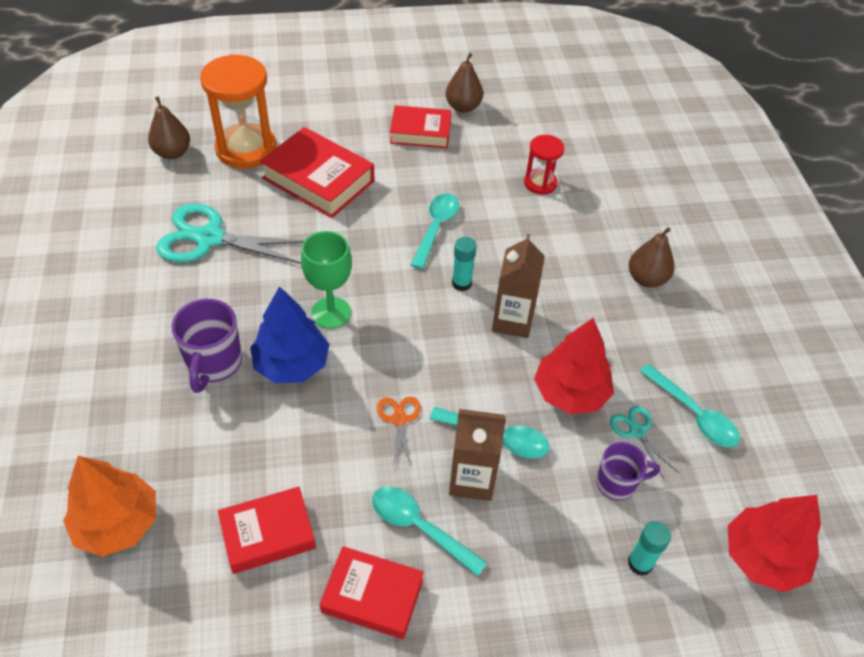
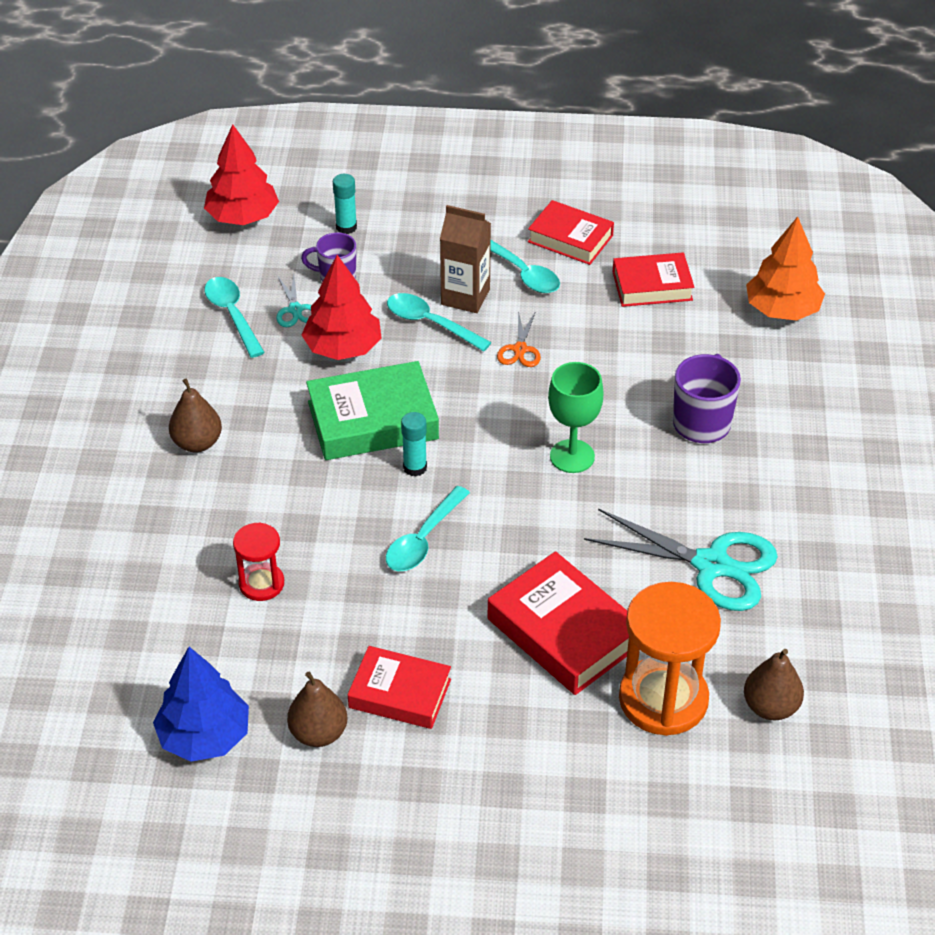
camera: 165 degrees left, 5 degrees down
blue tree [250,286,330,383] -> blue tree moved to [153,647,249,762]
brown carton [492,234,545,338] -> green book [306,361,439,460]

